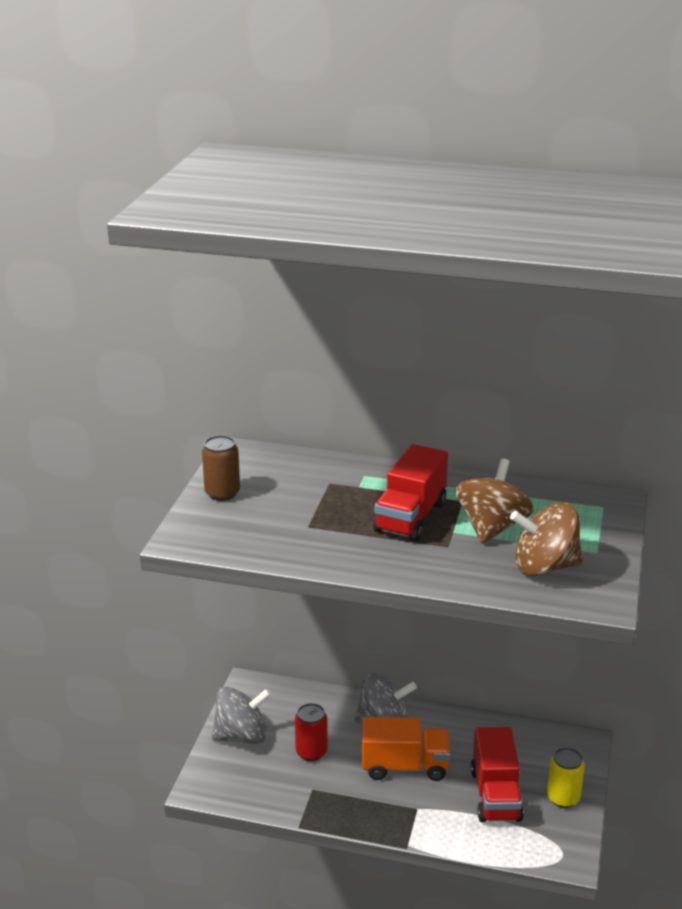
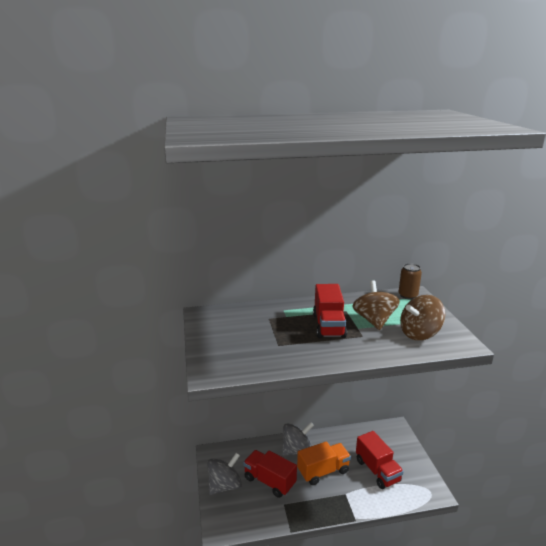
camera: 25 degrees left, 5 degrees down
brown can [202,435,240,501] -> brown can moved to [399,263,422,299]
red can [295,703,328,761] -> red truck [243,450,297,498]
yellow can [547,747,585,808] -> none

